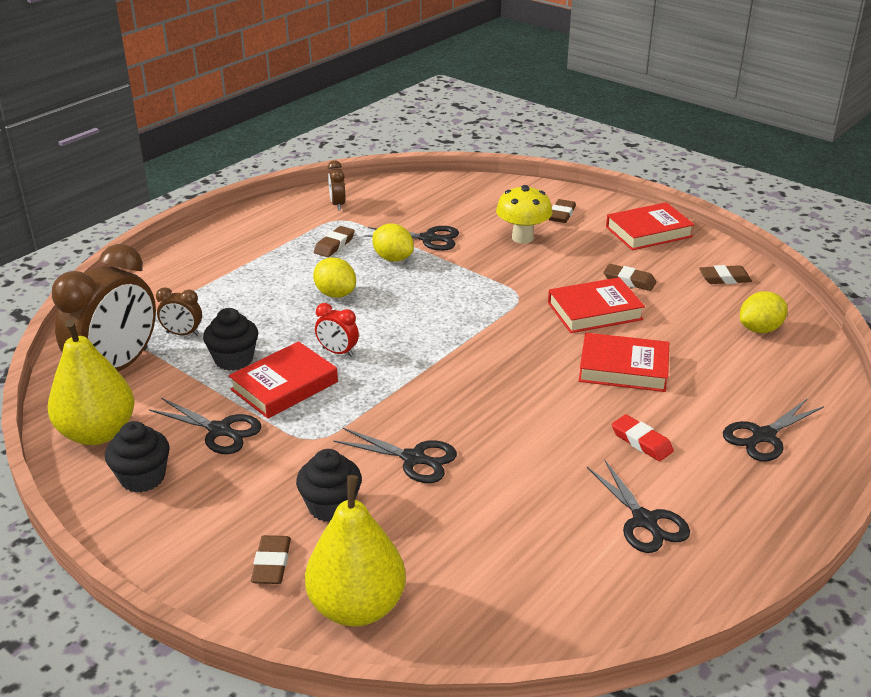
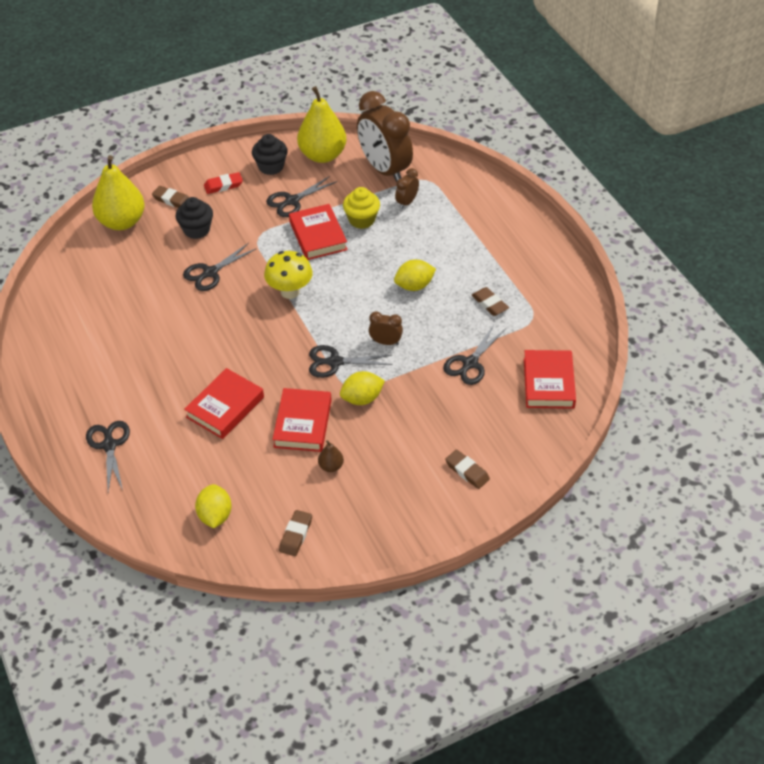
camera: 115 degrees right, 15 degrees up
black cupcake [203,308,258,371] -> yellow cupcake [343,187,380,229]
red clock [315,303,359,357] -> none
brown clock [328,160,345,210] -> brown clock moved to [369,311,403,345]
yellow lemon [372,224,414,262] -> yellow lemon moved to [340,371,385,405]
yellow mushroom [496,185,553,244] -> yellow mushroom moved to [264,251,313,299]
black scissors [587,460,690,553] -> black scissors moved to [309,345,393,378]
brown eraser [603,264,656,291] -> brown pear [318,440,344,472]
red book [606,202,695,250] -> red book moved to [524,350,576,409]
red eraser [612,414,674,461] -> red eraser moved to [204,172,243,194]

